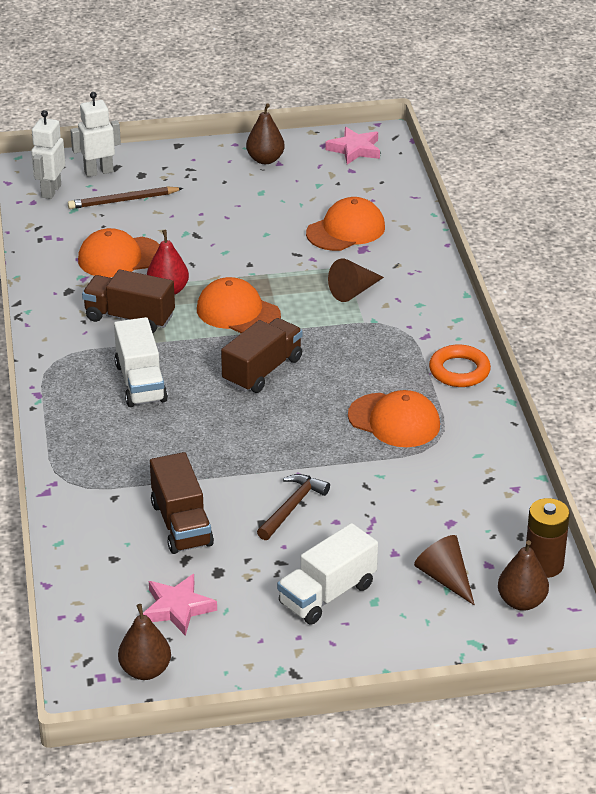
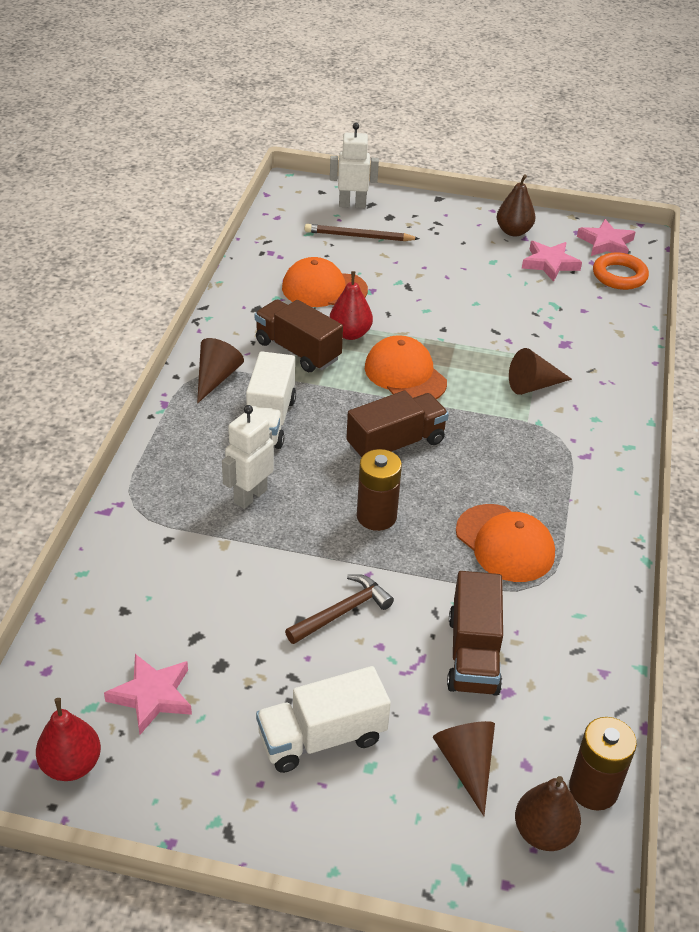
camera: 20 degrees right, 5 degrees up
white robot [31,110,65,199] -> white robot moved to [222,405,274,509]
brown pear [118,604,171,680] -> red pear [36,698,101,781]
brown truck [150,452,214,554] -> brown truck moved to [447,571,503,696]
orange cap [306,197,385,251] -> none
orange ring [429,344,491,387] -> orange ring moved to [593,253,649,290]
none -> brown cone [197,338,244,404]
none -> brown battery [357,449,402,531]
none -> pink star [522,241,582,282]

